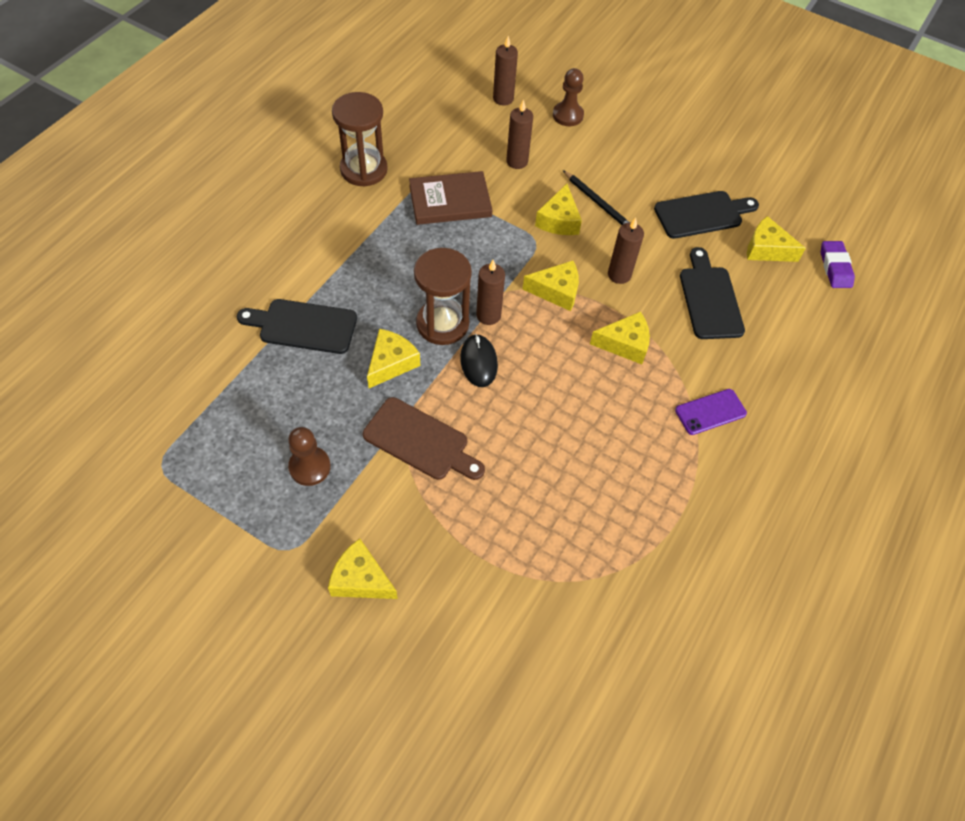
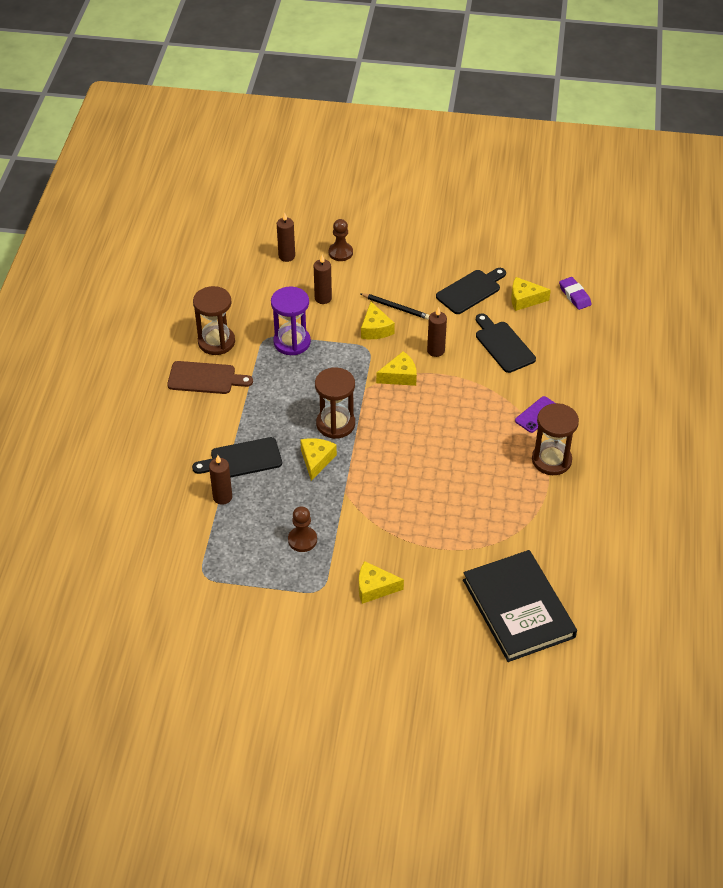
camera: 20 degrees left, 10 degrees down
brown cutting board [363,397,485,480] -> brown cutting board moved to [167,361,253,394]
brown book [409,171,492,225] -> purple hourglass [271,287,311,355]
black mouse [460,334,498,387] -> none
brown candle [476,260,505,325] -> brown candle moved to [209,455,232,505]
yellow cheese [590,312,650,364] -> none
none -> black book [463,550,577,662]
none -> brown hourglass [532,403,579,475]

